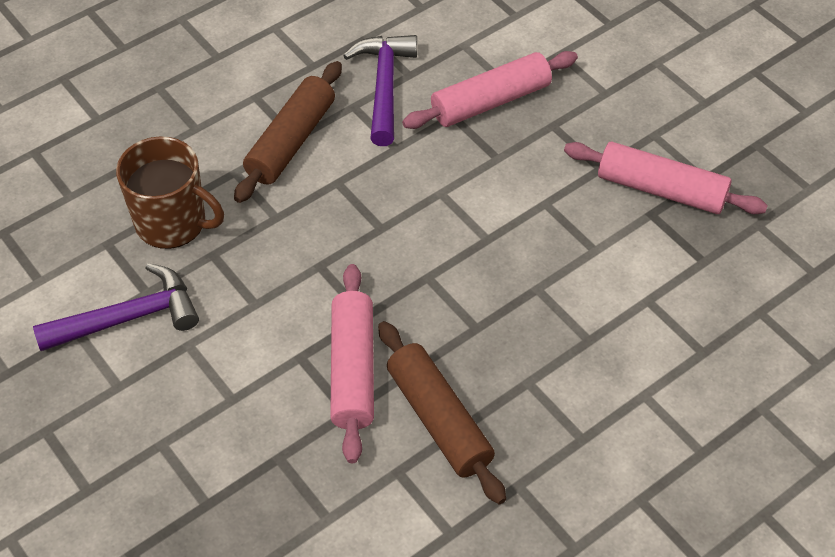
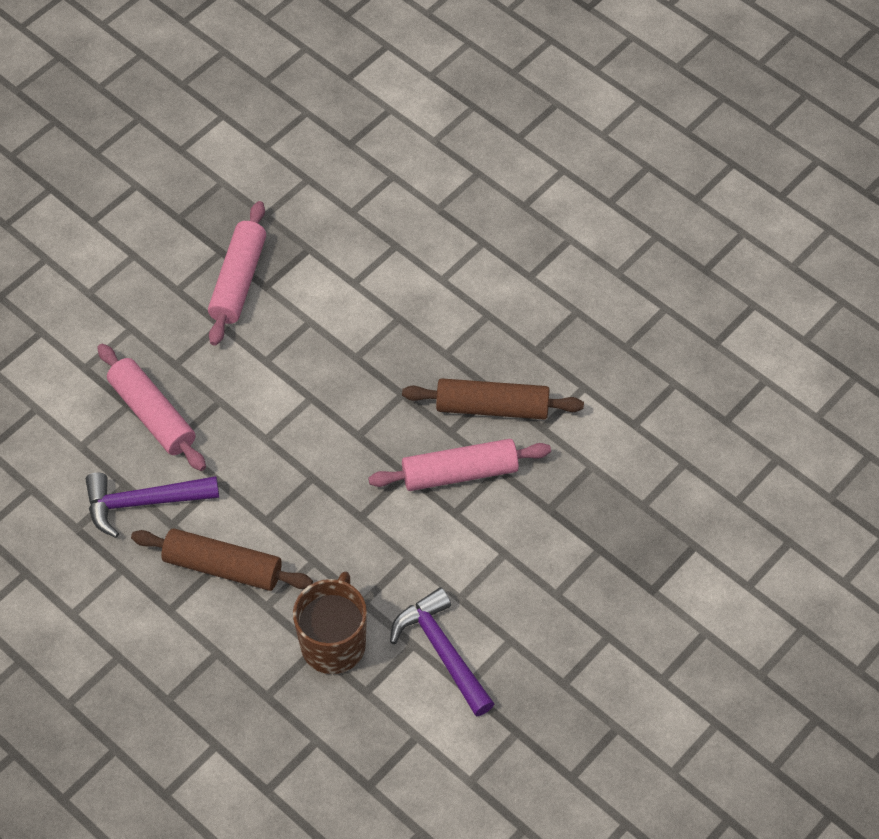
camera: 100 degrees left, 5 degrees up
brown rolling pin [378,321,506,504] -> brown rolling pin turned 45 degrees clockwise [402,378,584,420]

